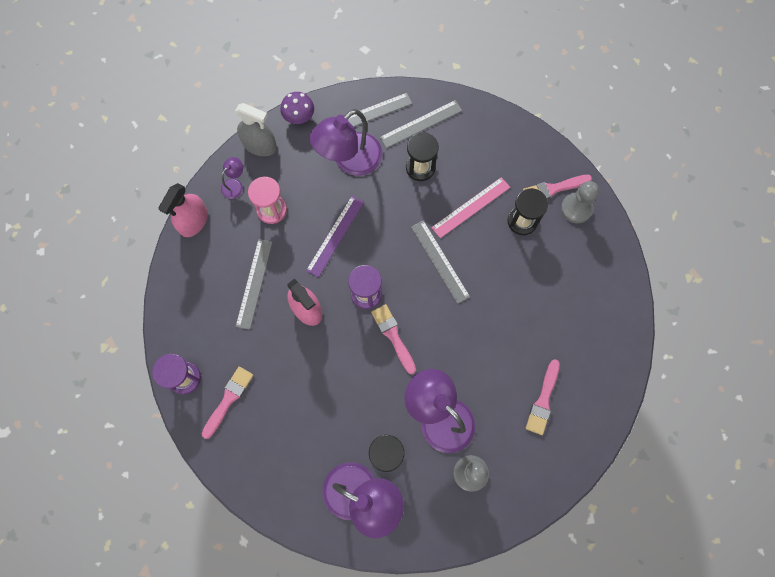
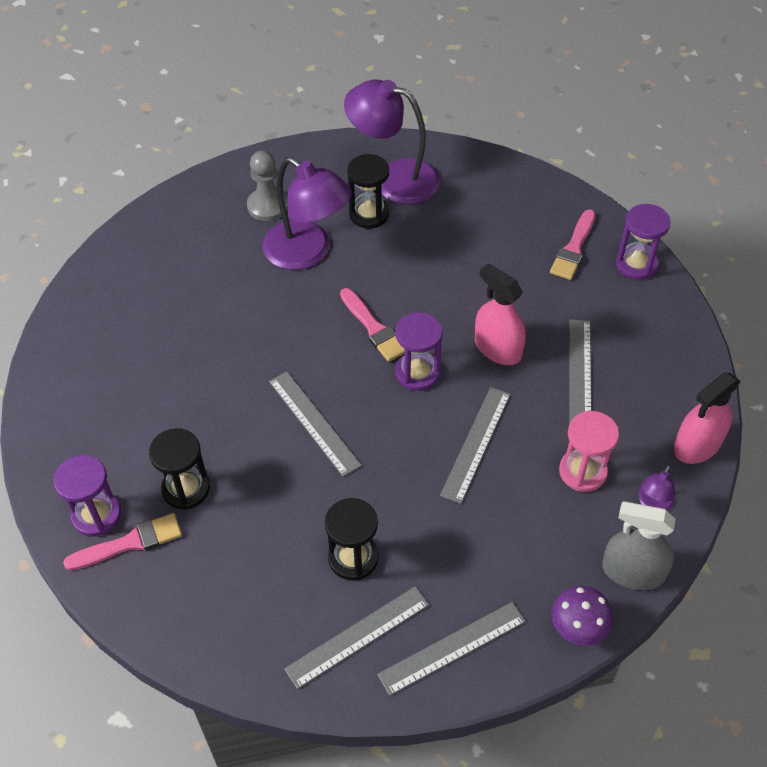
camera: 175 degrees right, 20 degrees down
pink spray bottle [158,183,208,237] -> pink spray bottle turned 150 degrees counterclockwise [674,372,741,464]
purple ruler [306,196,364,277] -> grey ruler [440,387,510,504]
purple lamp [310,109,383,176] -> none
pink ruler [431,177,510,238] -> none
pink brush [526,359,560,435] -> none
grey pawn [561,181,599,223] -> purple hourglass [54,455,121,537]

